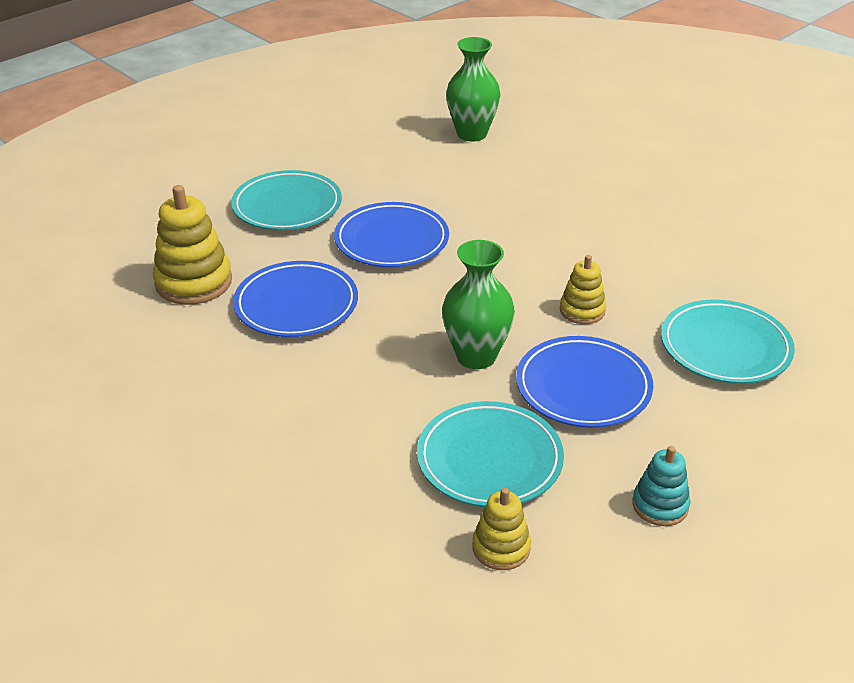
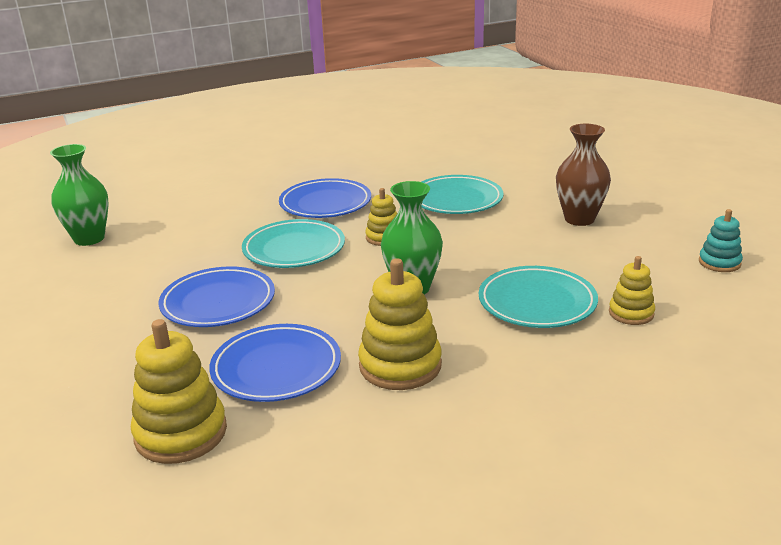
camera: 70 degrees left, 10 degrees down
turquoise plate [231,170,342,230] -> turquoise plate moved to [242,219,345,268]
blue plate [516,336,653,428] -> blue plate moved to [279,178,371,218]
turquoise stacking toy [632,446,690,526] -> turquoise stacking toy moved to [699,209,743,272]
none -> yellow stacking toy [358,258,442,390]
none -> brown vase [556,124,611,226]

